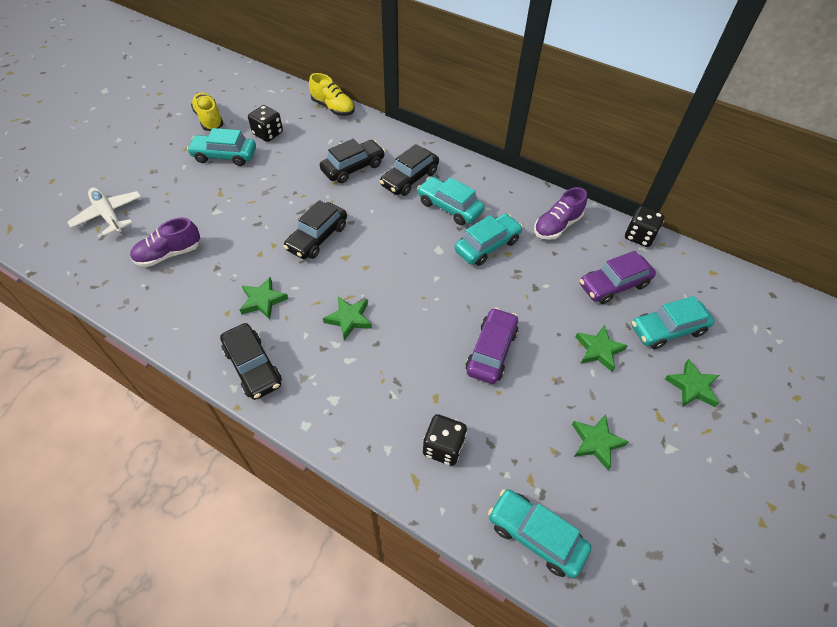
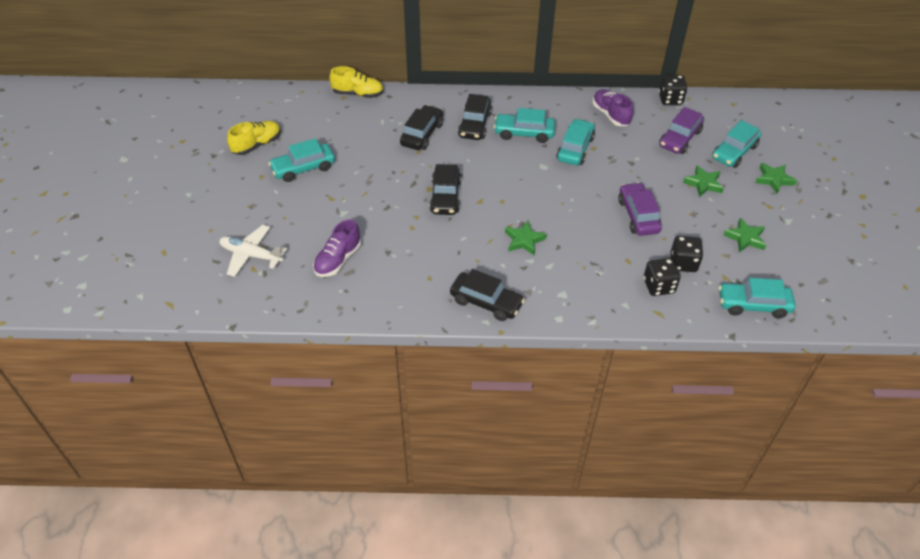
camera: 30 degrees left, 5 degrees down
yellow shoe [191,92,224,131] -> yellow shoe turned 105 degrees clockwise [227,121,281,155]
green star [240,277,288,319] -> none
black dice [248,105,283,142] -> black dice moved to [670,236,703,272]
purple shoe [534,187,587,240] -> purple shoe turned 135 degrees clockwise [593,89,633,126]

